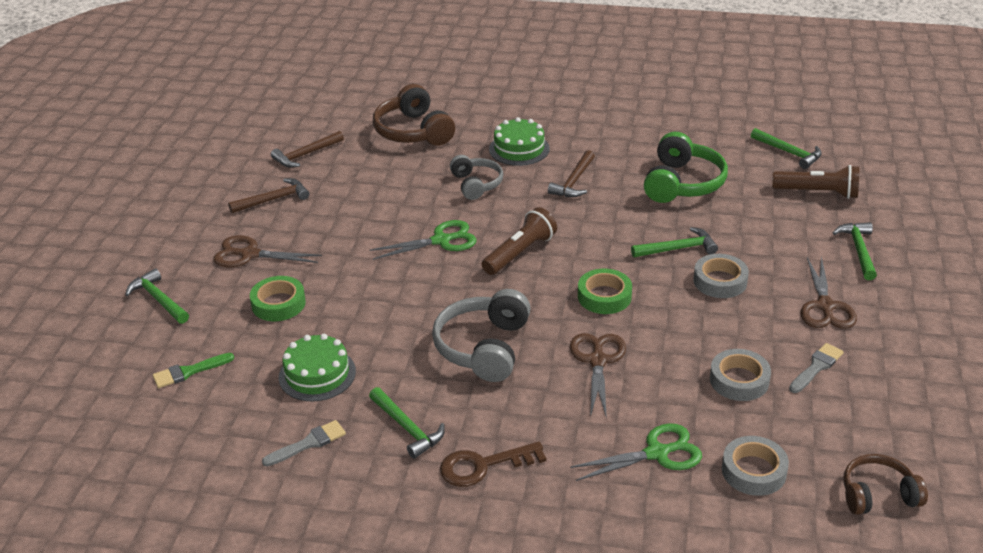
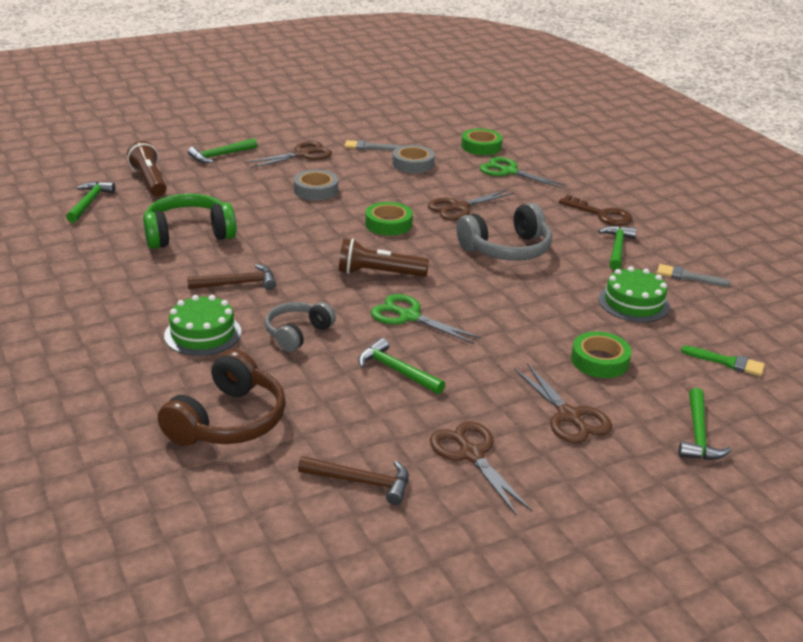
camera: 130 degrees left, 5 degrees down
brown hammer [228,178,309,213] -> brown scissors [430,421,532,516]
green hammer [631,227,718,257] -> green hammer moved to [358,338,445,394]
grey tape [722,436,789,496] -> green tape [461,129,502,155]
brown headphones [844,454,928,515] -> none

